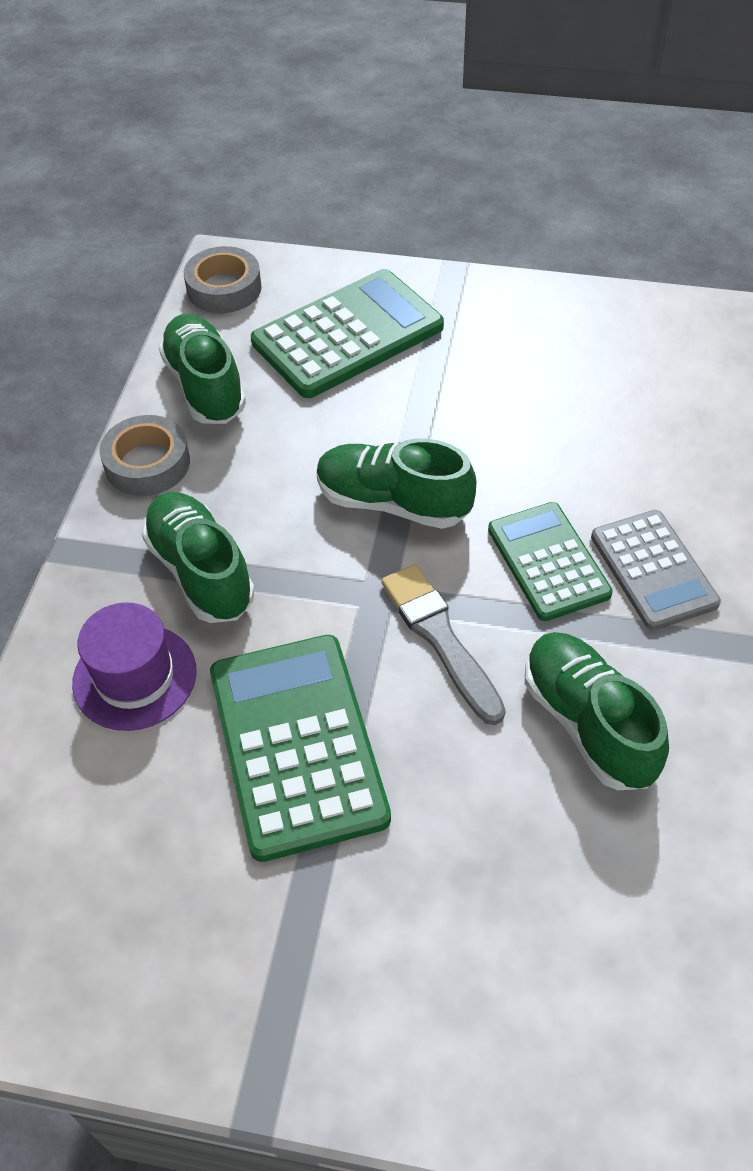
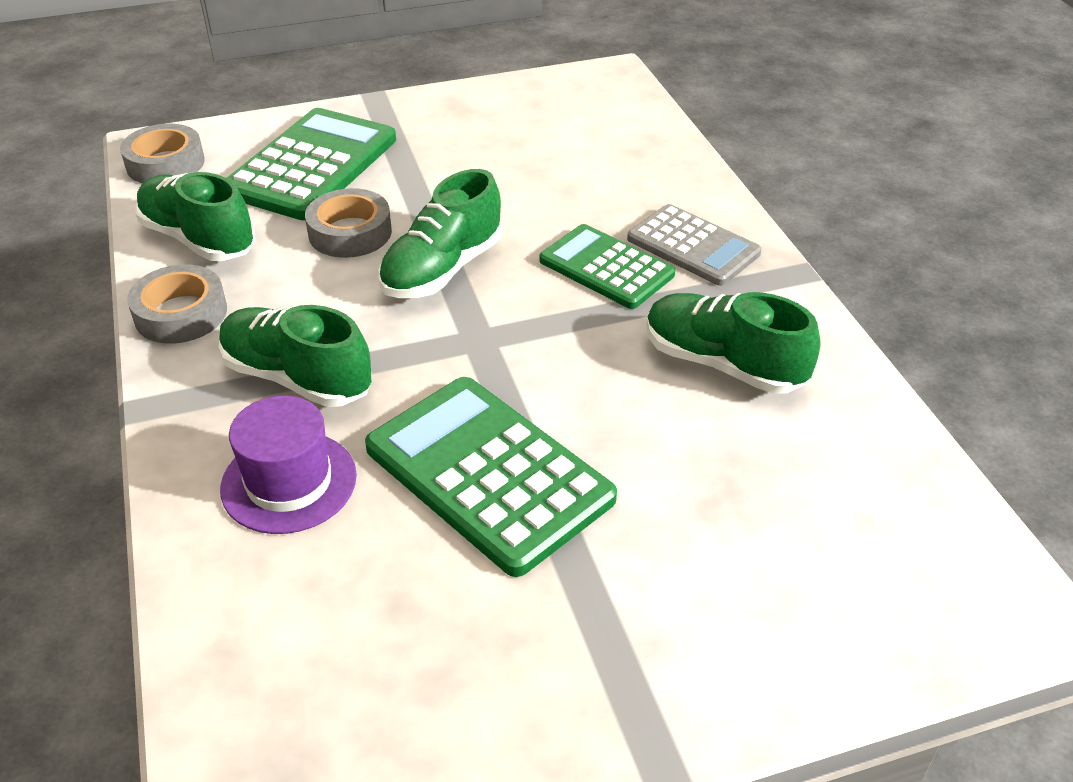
camera: 30 degrees left, 10 degrees down
green shoe [316,439,476,529] -> green shoe turned 45 degrees counterclockwise [379,169,502,298]
grey brush [381,564,506,725] -> none
none -> grey tape [305,188,392,258]

